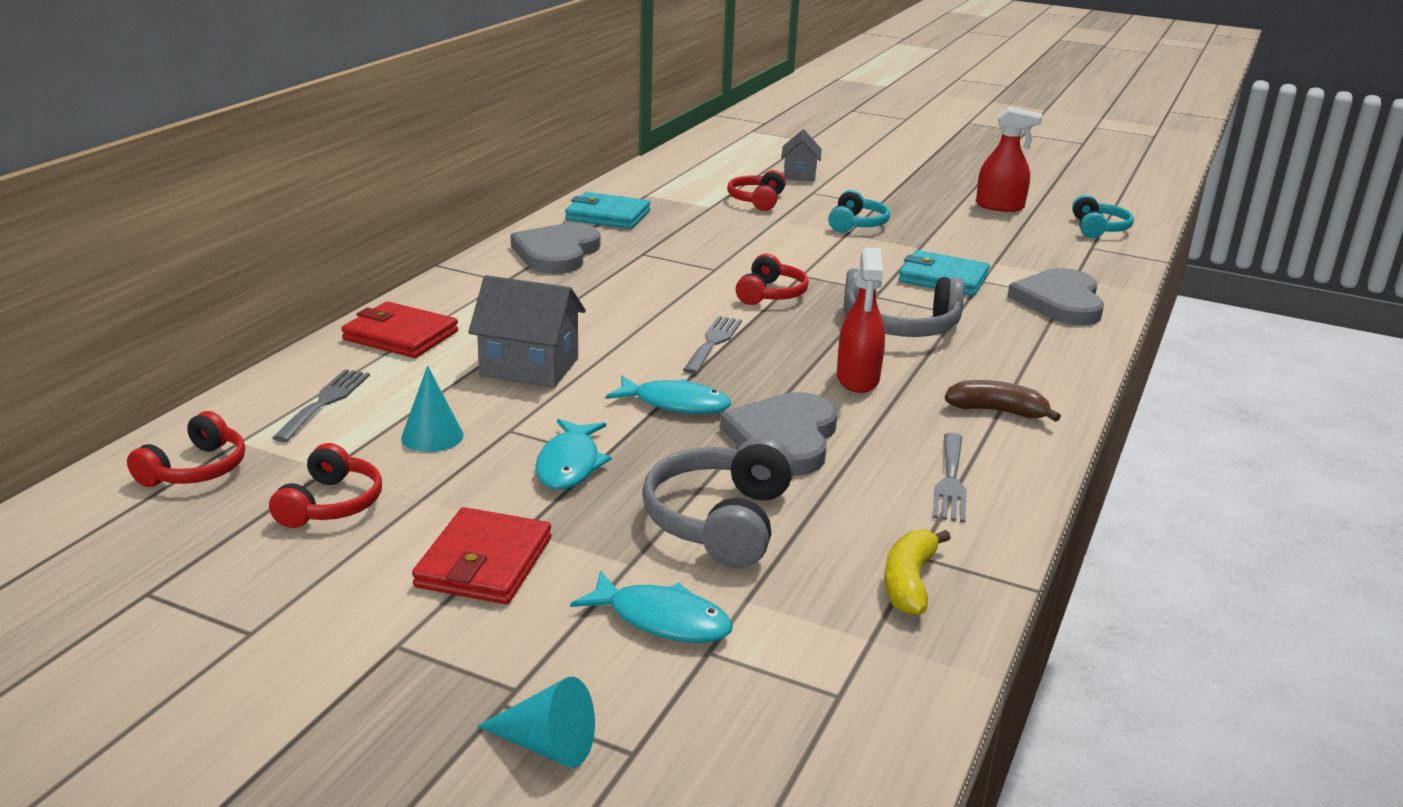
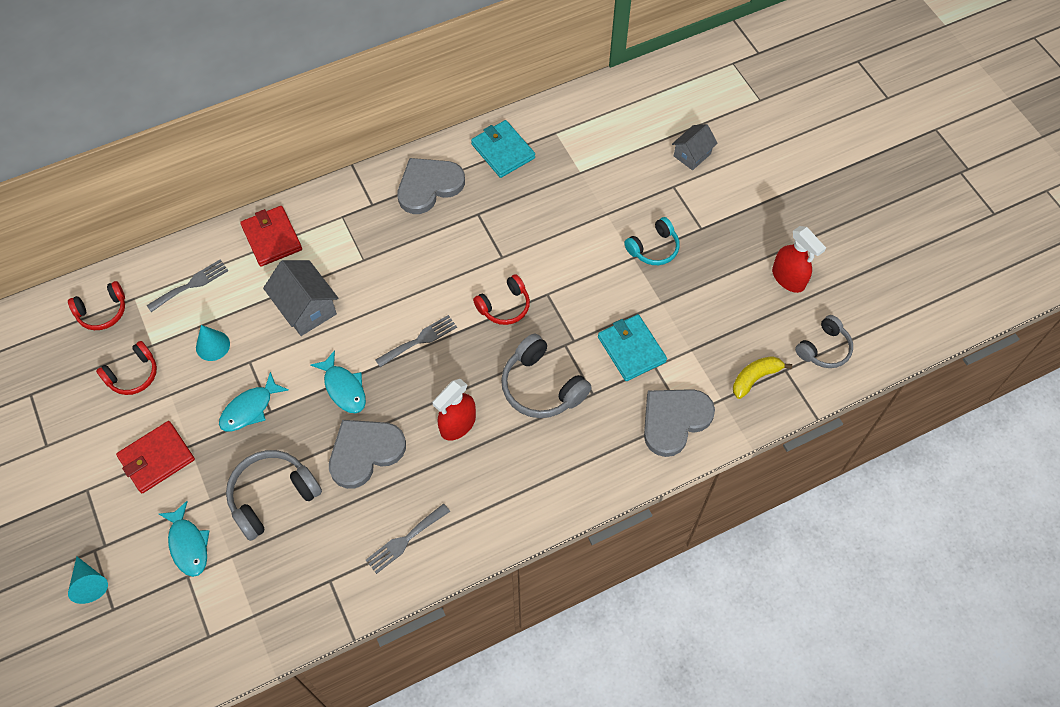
camera: 40 degrees right, 35 degrees up
red headphones [727,170,786,211] -> none
yellow banana [884,530,951,616] -> yellow banana moved to [733,356,792,399]
brown banana [945,380,1061,422] -> none
turquoise headphones [1072,195,1134,238] -> grey headphones [795,315,853,368]

